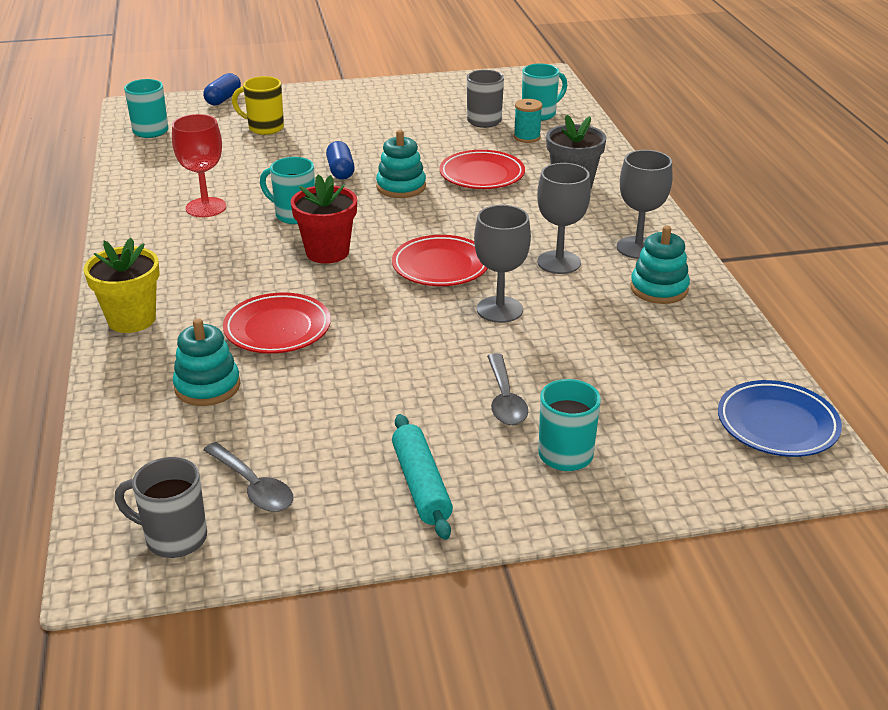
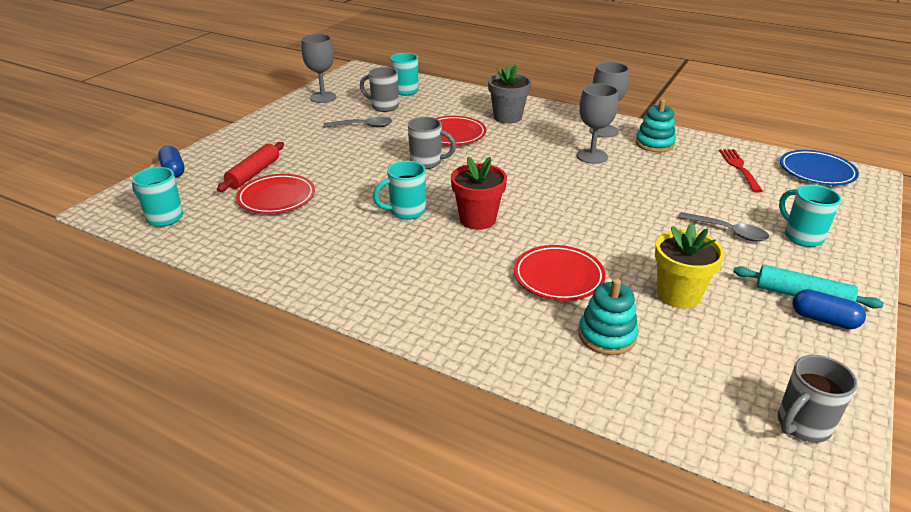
camera: 50 degrees left, 0 degrees up
yellow flower pot [84,238,160,333] -> yellow flower pot moved to [655,223,724,308]
red goblet [172,114,226,217] -> none
grey spoon [203,442,293,512] -> grey spoon moved to [323,117,392,128]
yellow mug [232,76,284,135] -> red rolling pin [217,142,284,192]
blue capsule [326,141,355,180] -> blue capsule moved to [792,289,866,329]
turquoise stacking toy [376,130,426,198] -> grey mug [408,117,456,169]
red plate [392,235,488,286] -> red plate moved to [236,174,315,214]
grey goblet [474,205,531,323] -> grey goblet moved to [301,34,336,103]
turquoise spool [514,99,542,143] -> none
none -> red fork [719,149,763,192]

